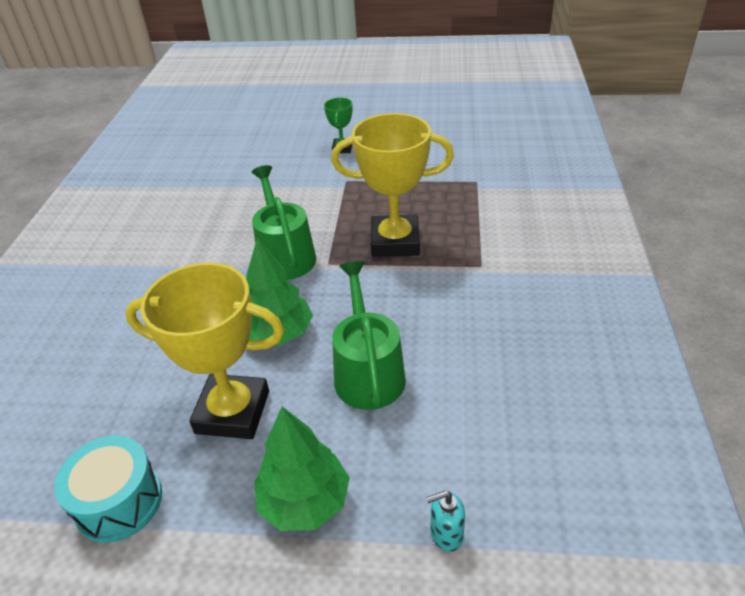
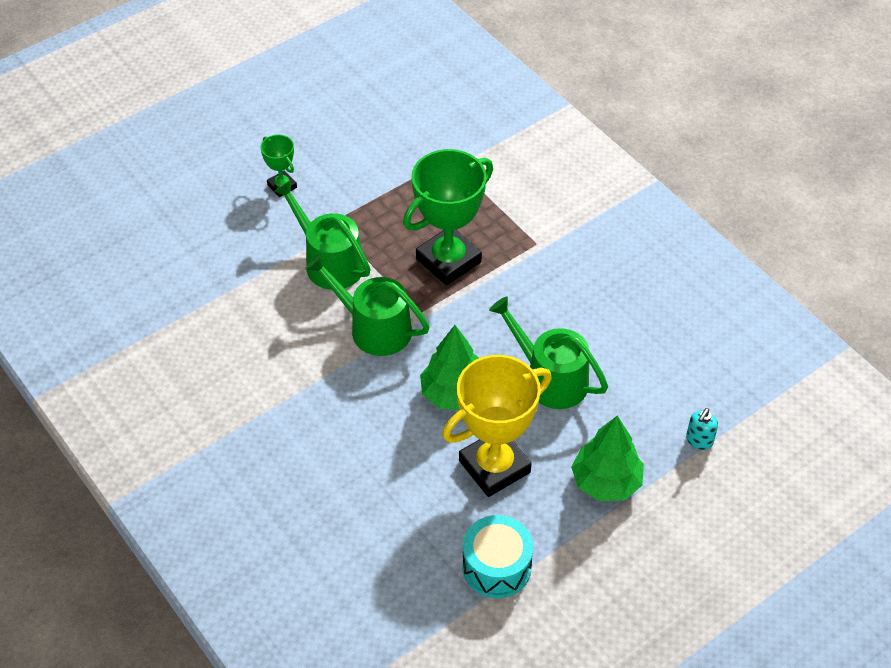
camera: 45 degrees left, 10 degrees up
yellow trophy [331,113,454,257] -> green trophy [403,149,493,286]
none -> green watering can [273,180,371,290]

